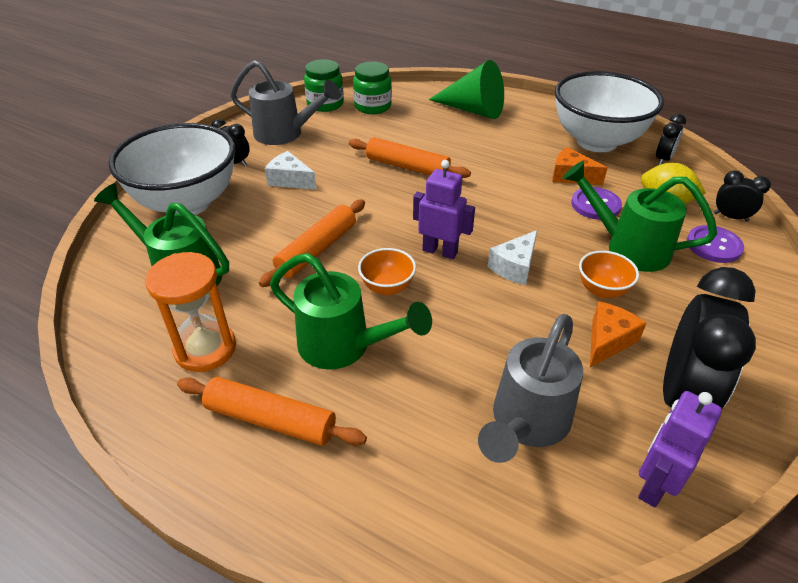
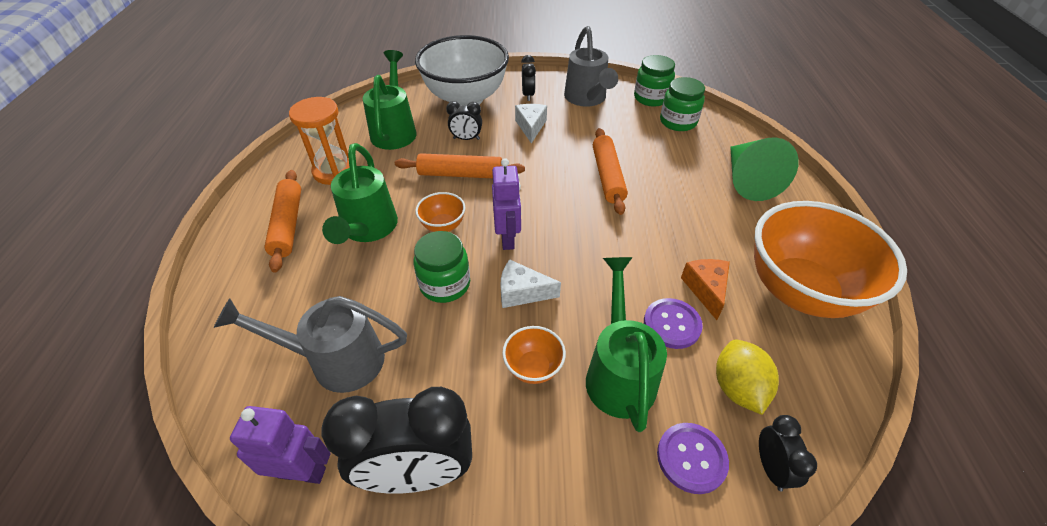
camera: 60 degrees right, 5 degrees up
white bowl [554,71,664,152] -> orange bowl [754,201,907,318]
orange cheese [590,301,646,367] -> none
black clock [656,114,686,165] -> black clock moved to [446,101,482,140]
none -> green jar [413,231,470,303]

